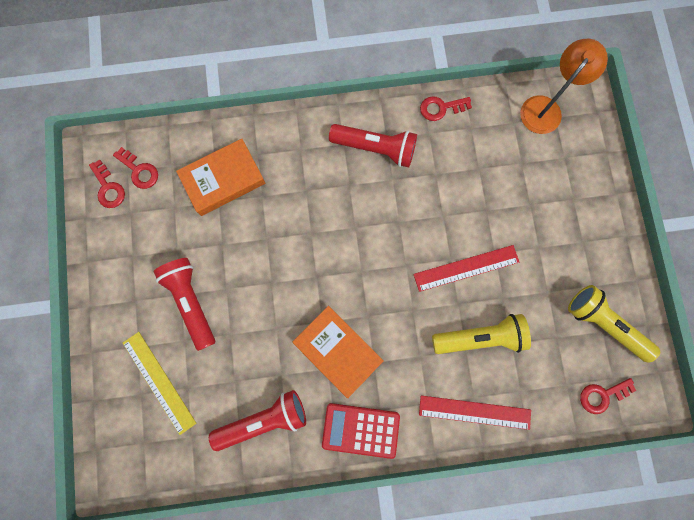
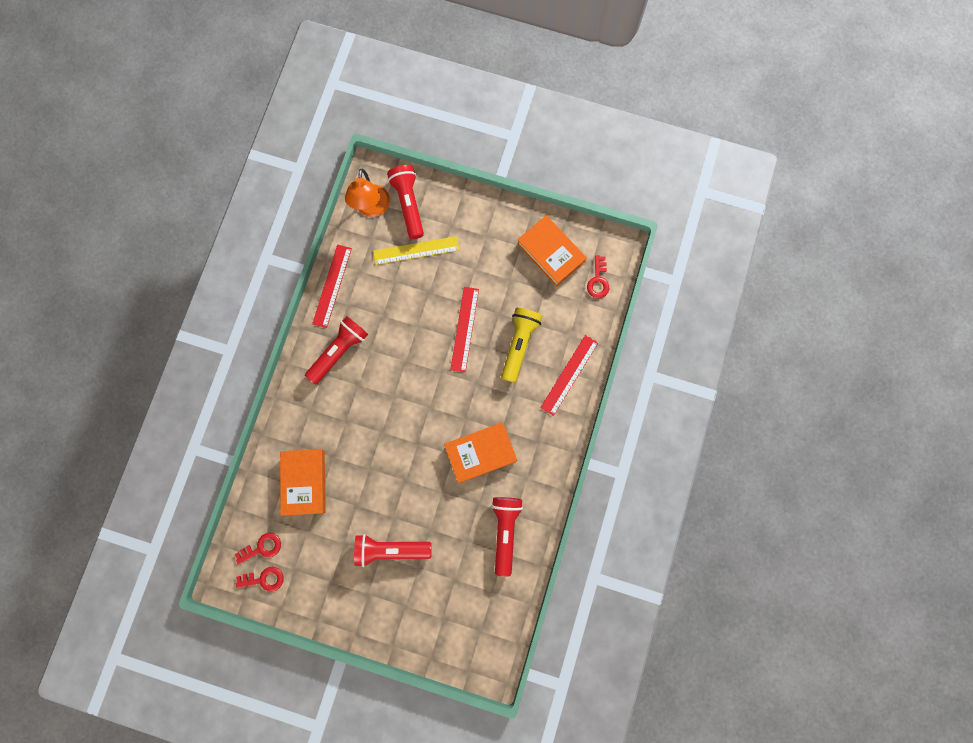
camera: 65 degrees left, 0 degrees up
yellow ruler [123,332,196,435] -> yellow ruler moved to [373,236,459,265]
red calculator [322,403,400,459] -> none
red key [420,96,472,121] -> red ruler [312,244,352,328]
orange lamp [520,39,608,134] -> orange lamp turned 150 degrees counterclockwise [345,169,390,217]
yellow flashlight [568,285,660,363] -> orange book [517,215,587,287]
none -> red flashlight [387,165,424,239]

